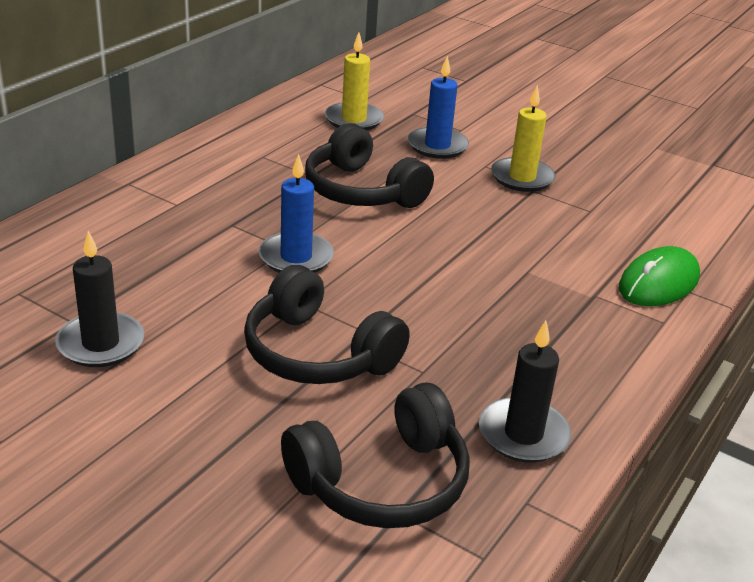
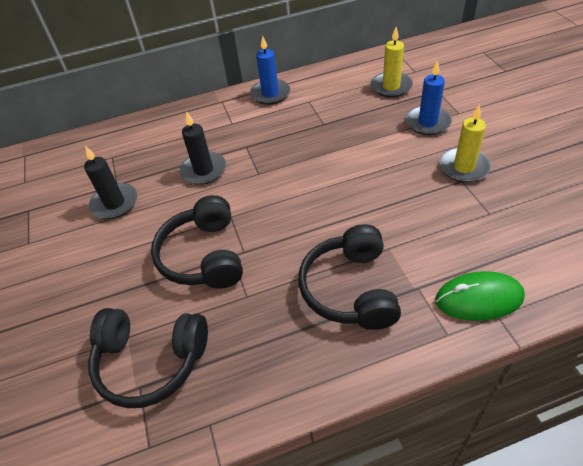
camera: 45 degrees right, 15 degrees up
blue candle [259,154,334,273] -> blue candle moved to [250,36,290,105]
black headphones [305,123,434,208] -> black headphones moved to [298,224,401,330]
black candle [479,321,571,463] -> black candle moved to [180,111,226,185]

